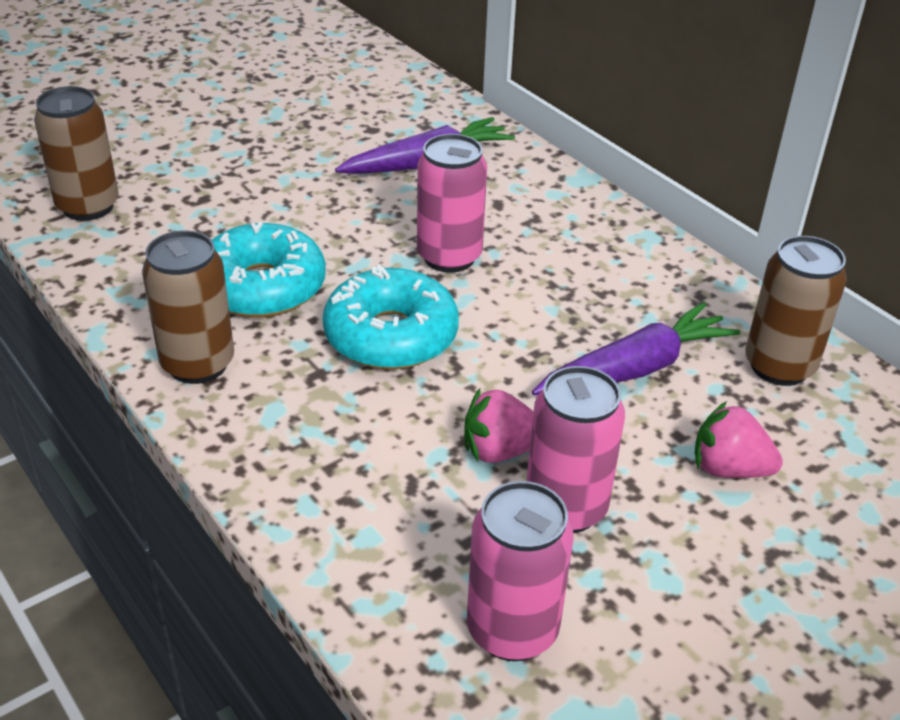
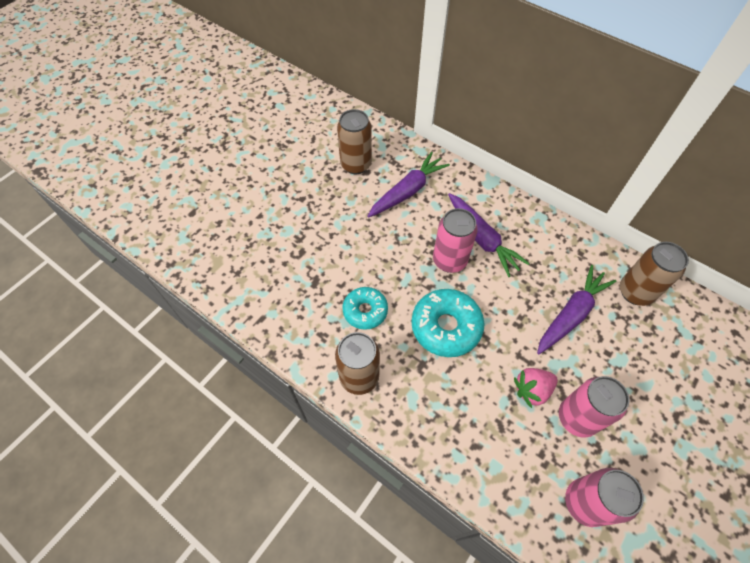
camera: 15 degrees left, 20 degrees up
brown can [34,86,119,221] -> brown can moved to [337,109,372,174]
turquoise donut [212,222,326,317] -> turquoise donut [342,287,388,330], size x0.65
pink strawberry [695,401,783,478] -> none
none -> purple carrot [448,193,530,277]

